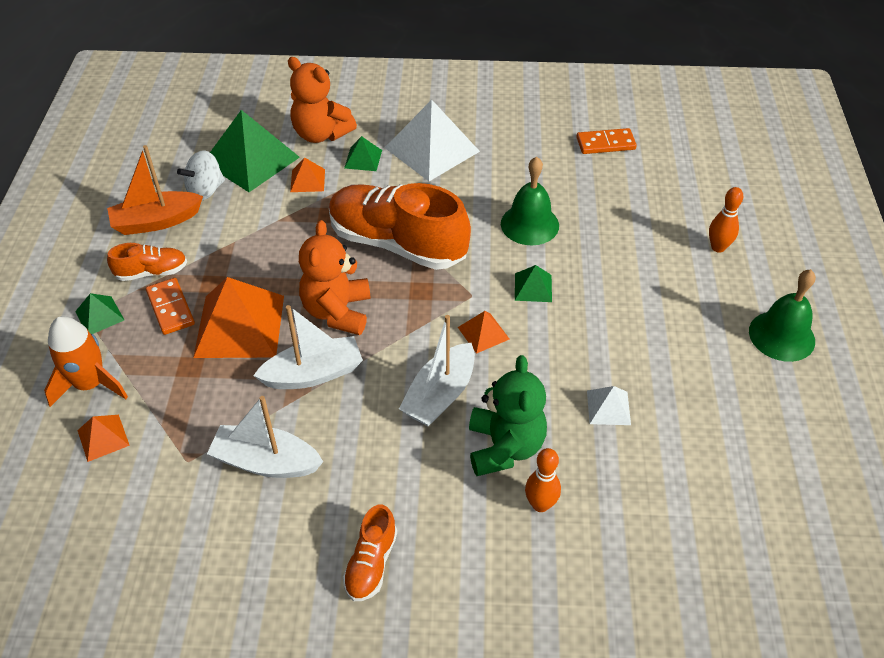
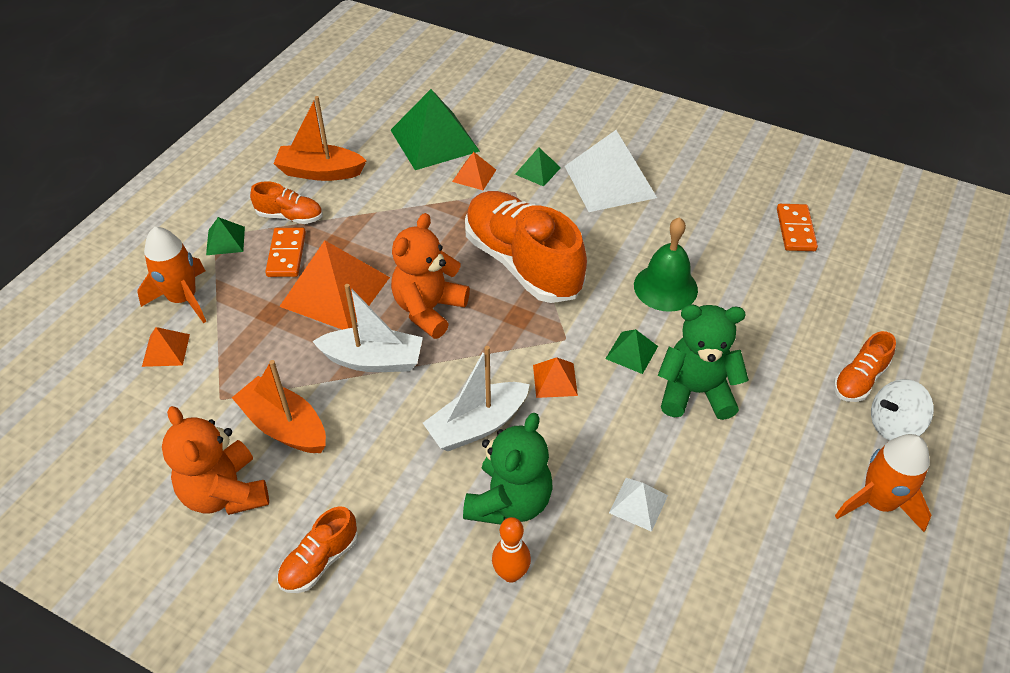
camera: 25 degrees right, 0 degrees up
white spinning top [177,150,225,200] -> white spinning top moved to [871,379,934,440]
white boat [207,396,323,478] -> orange boat [232,360,326,453]
orange teddy bear [288,57,357,143] -> orange teddy bear moved to [162,406,269,515]
orange domino [577,128,637,154] -> orange domino turned 75 degrees clockwise [777,204,818,251]
orange bowling pin [709,187,743,253] -> orange shoe [834,331,896,402]
green bell [749,269,816,362] -> orange rocket [835,434,931,532]
none -> green teddy bear [658,305,749,420]

